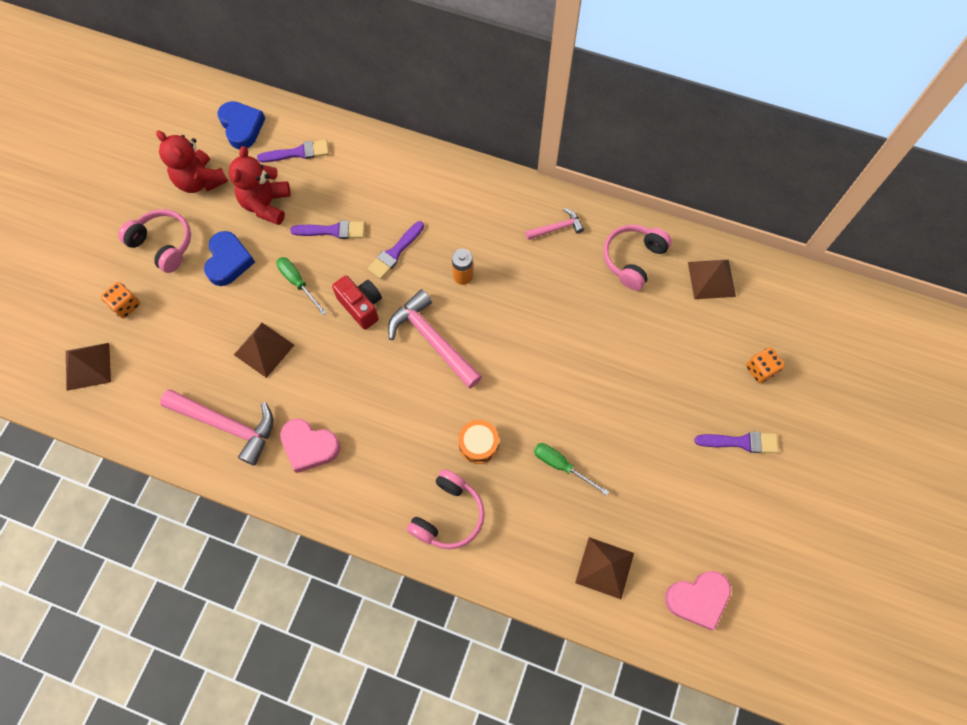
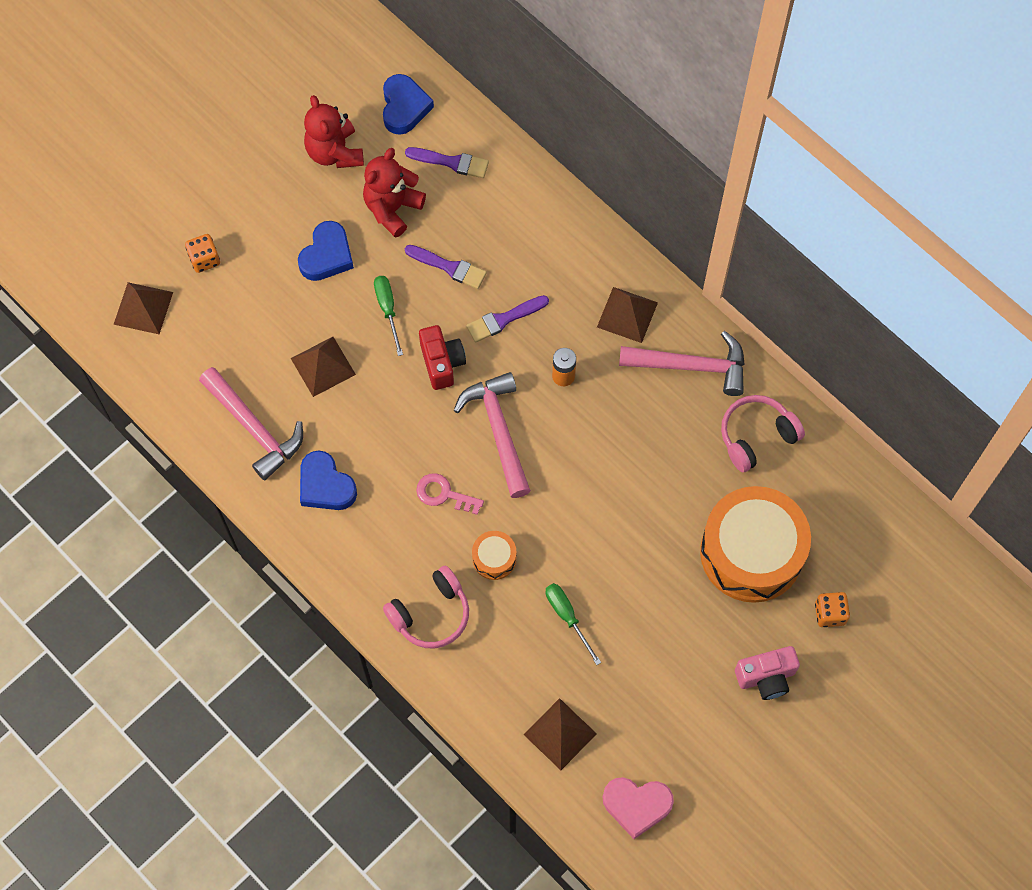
camera: 25 degrees right, 0 degrees up
pink headphones [118,209,191,273] -> none
pink heart [280,418,341,473] -> blue heart [300,450,357,510]
pink hammer [525,208,584,240] -> pink hammer [619,331,745,396], size x1.86
brown pyramid [688,260,736,299] -> brown pyramid moved to [597,287,658,343]
purple brush [694,432,778,453] -> pink camera [735,646,800,700]
none -> pink key [416,473,484,515]
none -> orange drum [700,486,811,603]

